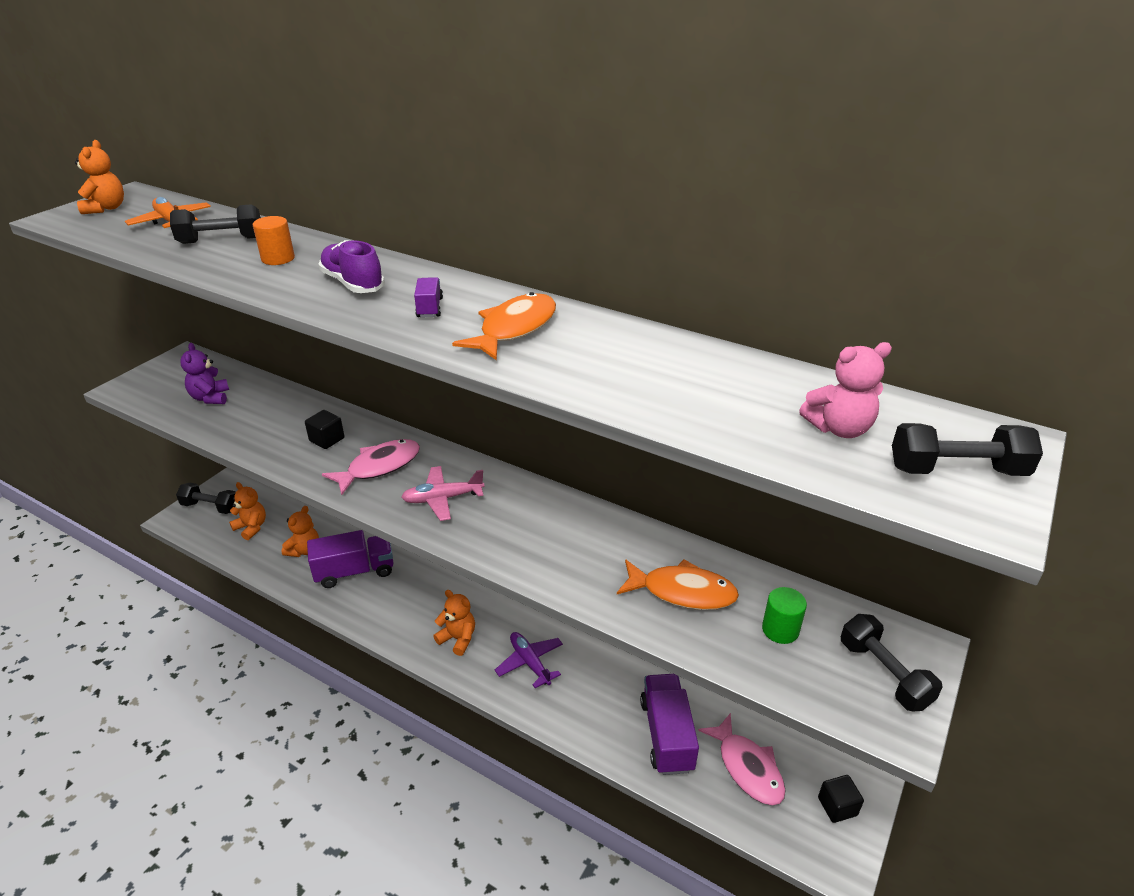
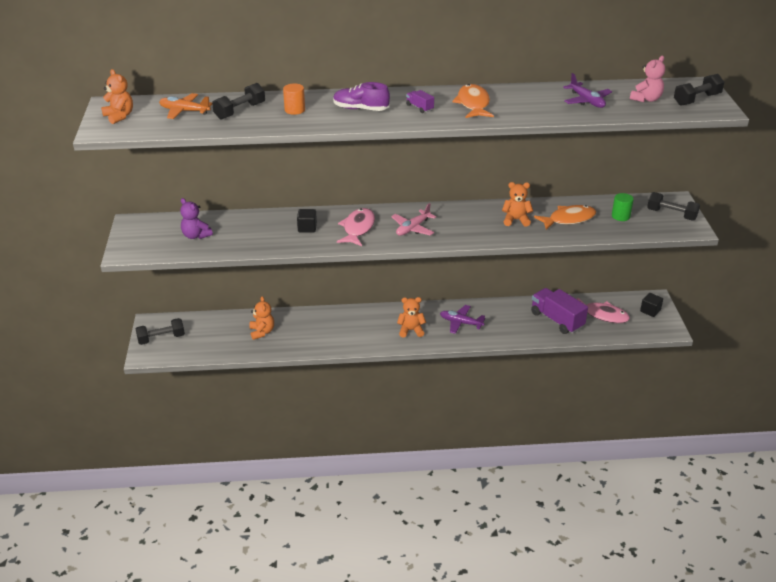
camera: 35 degrees left, 0 degrees up
orange teddy bear [229,482,266,540] -> orange teddy bear moved to [502,182,533,227]
purple truck [307,530,394,588] -> none
none -> purple plane [563,73,612,108]

